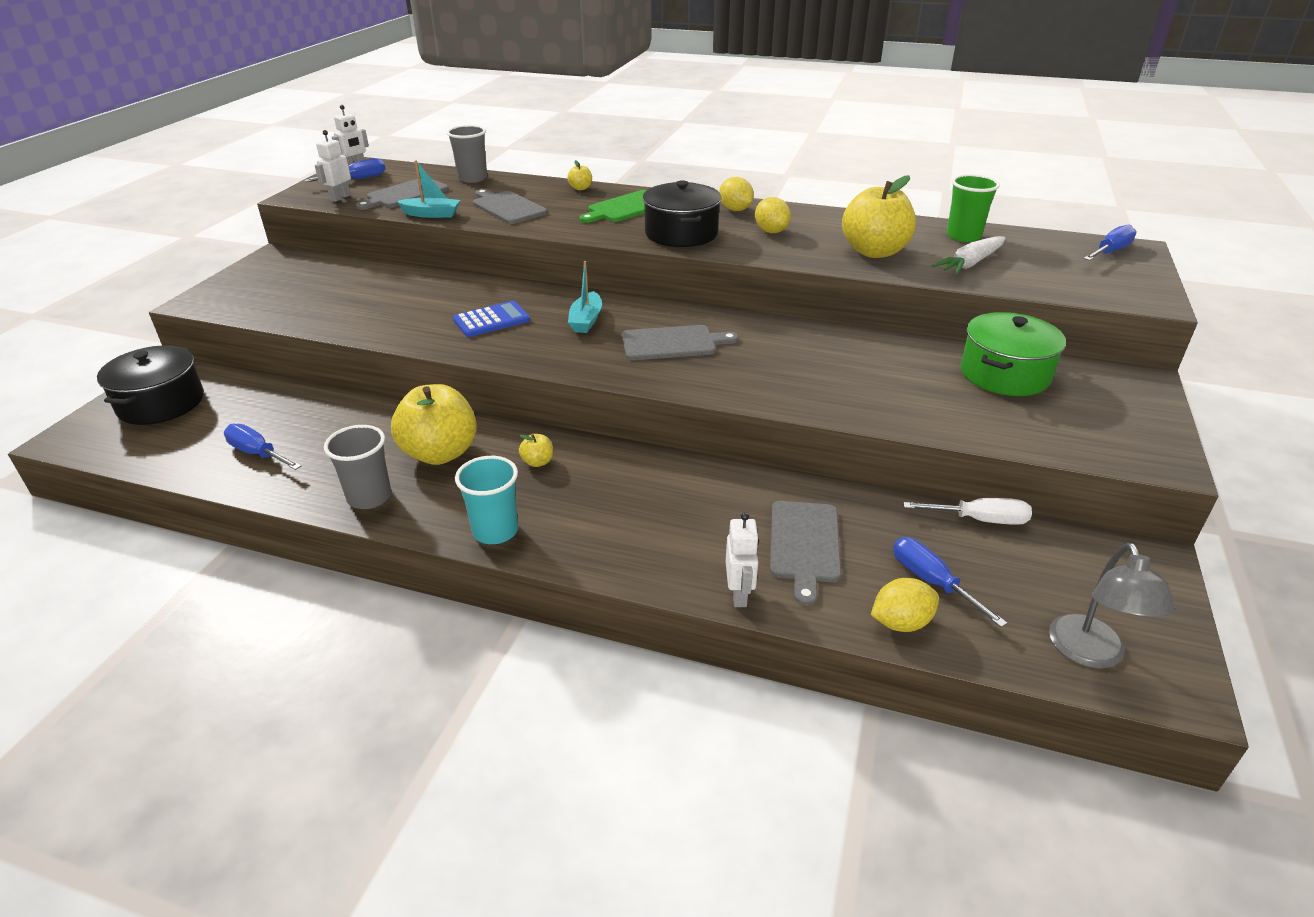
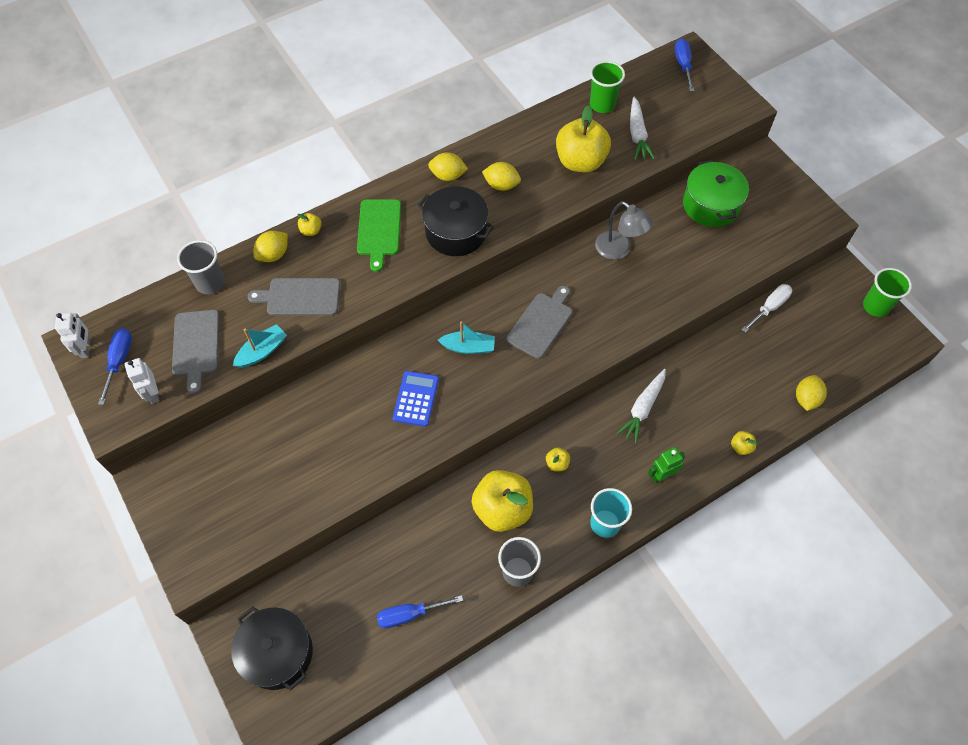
camera: 50 degrees left, 25 degrees up
turquoise boat [568,261,602,333] -> turquoise boat turned 45 degrees counterclockwise [438,321,495,354]
white robot [726,512,759,607] -> yellow apple [731,431,757,455]
grey cutting board [770,501,841,606] -> none
blue screwdriver [893,537,1007,627] -> none
grey lamp [1049,543,1175,668] -> grey lamp moved to [595,201,653,260]
none -> yellow lemon [254,231,288,262]
none -> white carrot [616,369,666,444]
none -> green robot [648,447,685,483]
none -> green cup [863,268,912,317]

